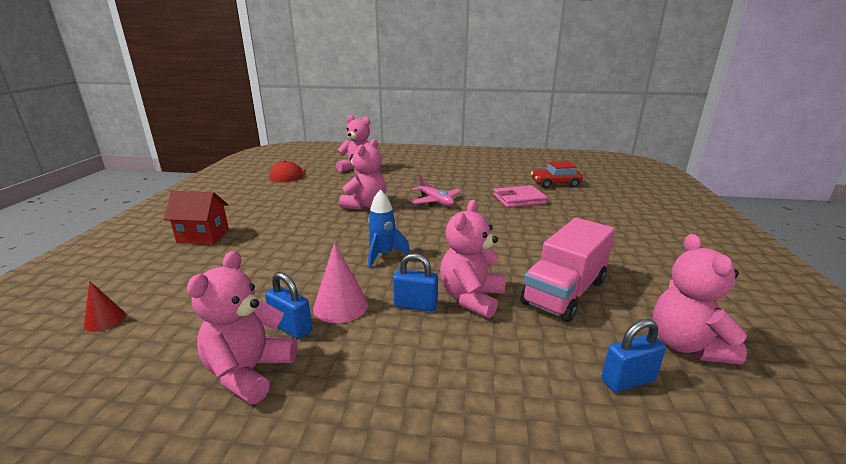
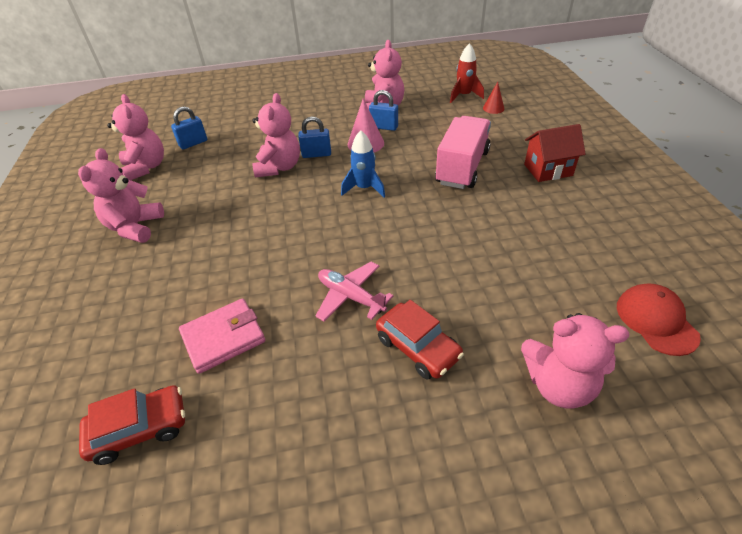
camera: 165 degrees right, 20 degrees up
pink teddy bear [339,139,386,210] -> pink teddy bear moved to [78,148,164,243]
pink truck [521,218,615,322] -> pink truck moved to [435,116,491,189]
none -> red car [376,300,464,379]
none -> red rocket [450,43,484,103]

